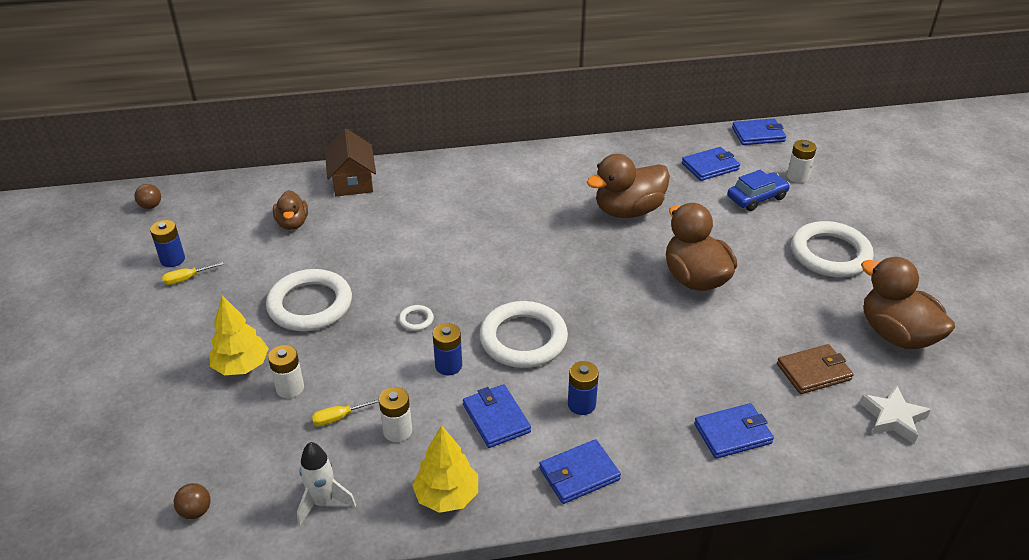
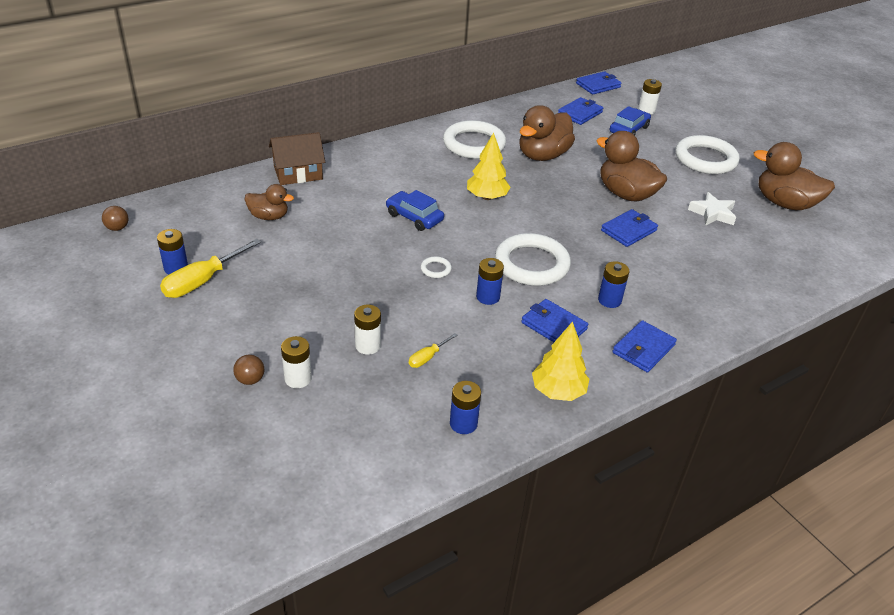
camera: 25 degrees left, 0 degrees up
yellow screwdriver [162,262,224,285] -> yellow screwdriver [160,239,261,298], size x1.95
brown ball [174,483,210,519] -> brown ball moved to [233,355,264,385]
yellow tree [209,295,269,375] -> yellow tree moved to [467,133,511,200]
white ring [266,269,352,331] -> white ring moved to [443,120,506,159]
brown duck [273,190,308,230] -> brown duck turned 45 degrees counterclockwise [245,184,294,220]
white rocket [297,442,356,526] -> blue battery [450,381,481,434]
brown house [325,128,376,196] -> brown house turned 75 degrees counterclockwise [269,132,325,185]
white battery [379,387,412,442] -> white battery moved to [281,336,312,388]
blue wallet [694,403,774,459] -> blue wallet moved to [601,209,658,247]
brown wallet [777,344,854,394] -> none
white star [860,386,931,444] -> white star moved to [688,192,736,226]
none -> blue car [386,190,444,231]

